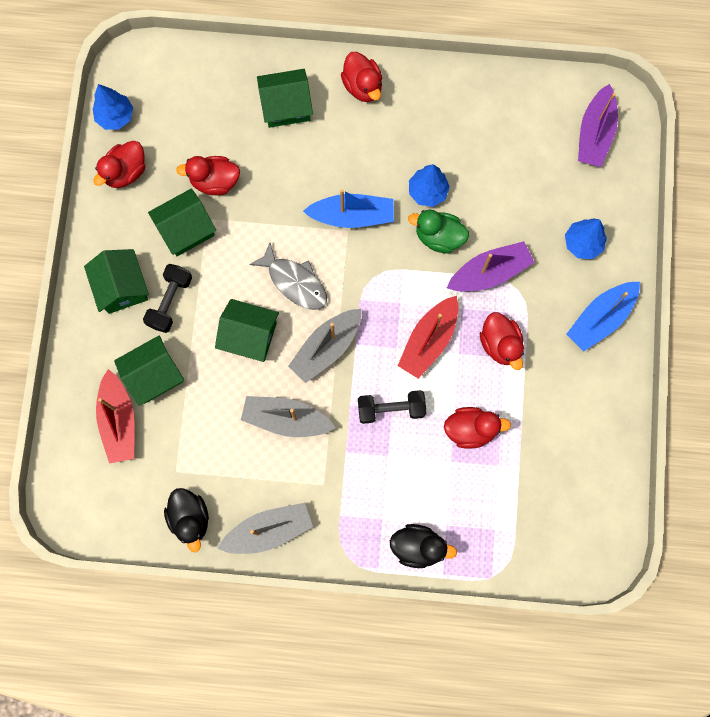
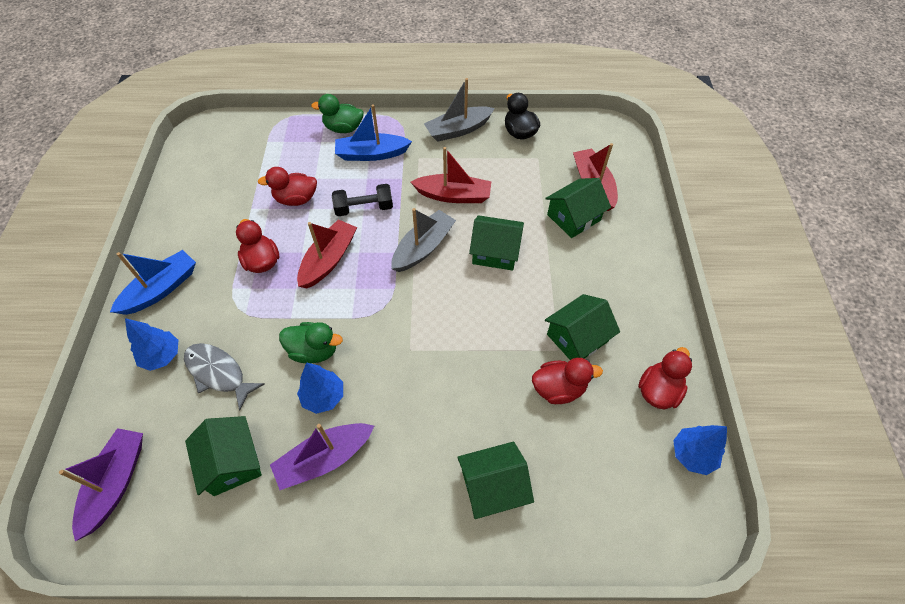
camera: 175 degrees right, 20 degrees down
green house [84,249,149,314] -> green house moved to [185,416,262,496]
black dumbbell [143,264,192,333] -> none
grey boat [241,396,336,437] -> red boat [411,147,491,203]
grey fish [249,242,327,310] -> grey fish moved to [184,343,265,411]
blue boat [303,189,394,228] -> blue boat moved to [335,104,412,161]
red duck [341,52,382,102] -> none
black duck [390,524,457,568] -> green duck [311,94,364,133]
purple boat [447,241,535,291] -> purple boat moved to [270,423,374,490]

